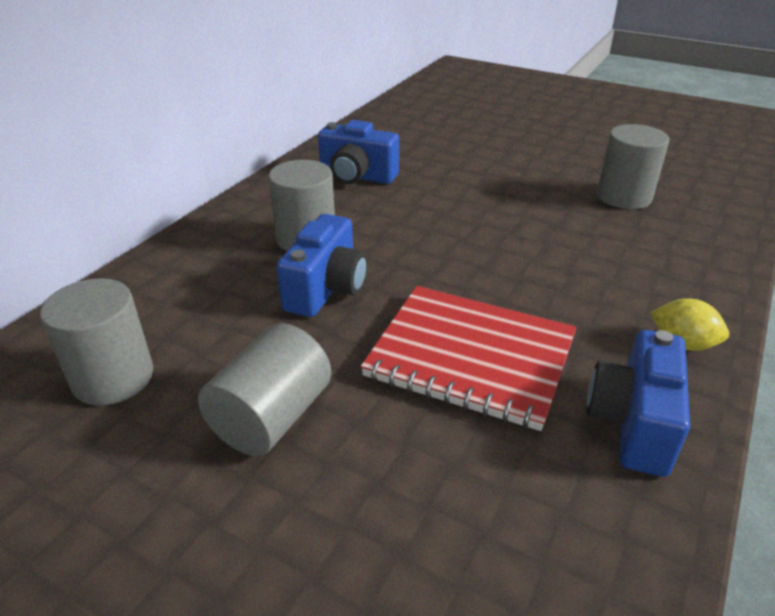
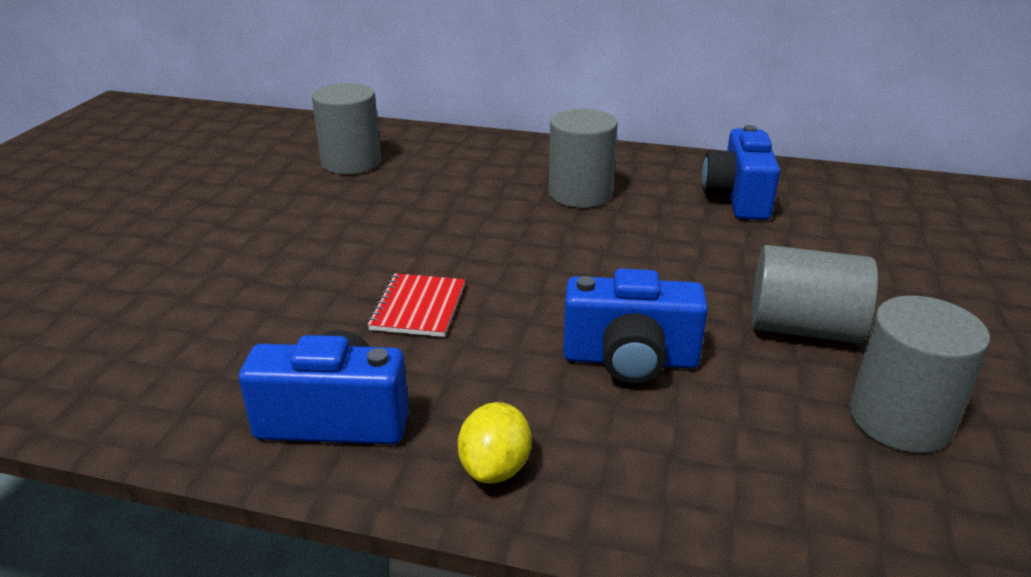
camera: 75 degrees right, 5 degrees down
grey cylinder [198,323,331,456] -> grey cylinder moved to [751,245,878,343]
blue camera [277,214,368,317] -> blue camera moved to [563,268,708,384]
red notebook [361,286,576,431] -> red notebook [367,273,465,337], size x0.50

